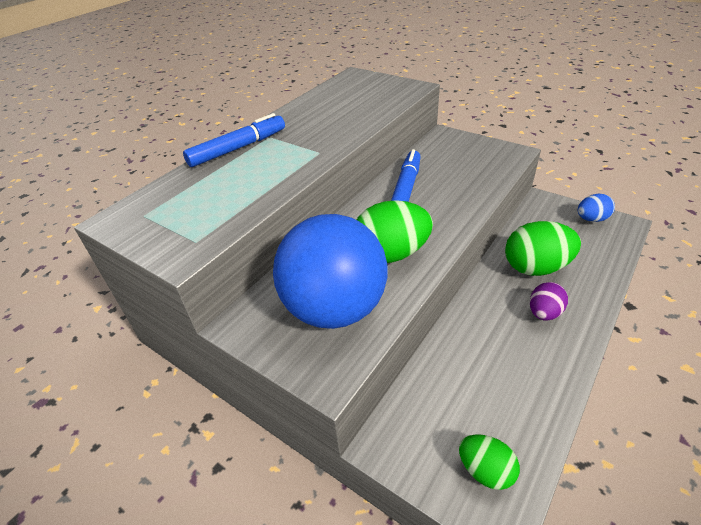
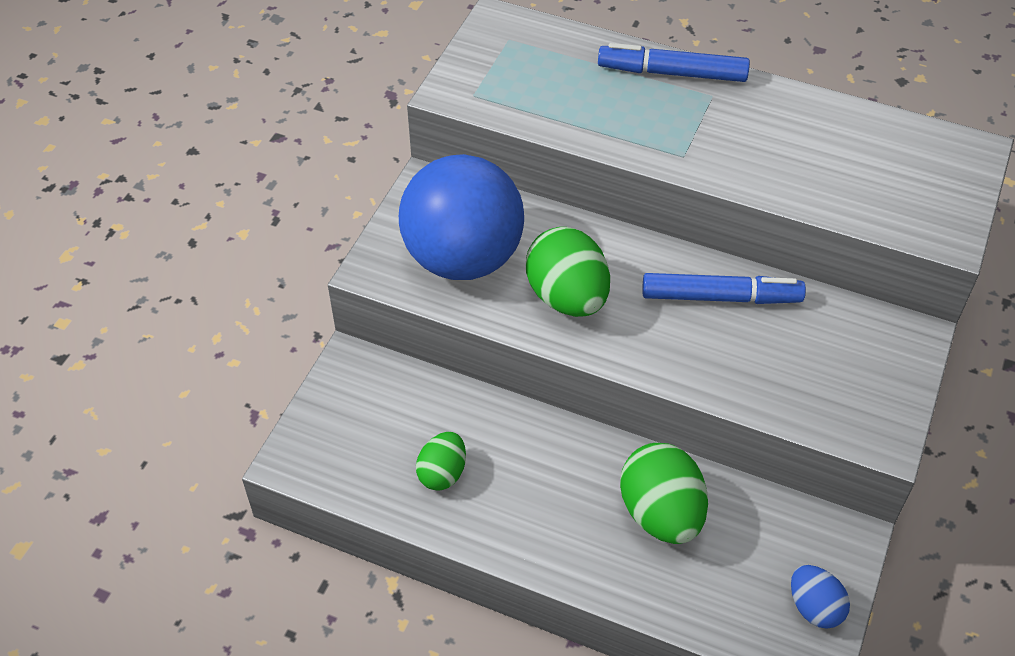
camera: 75 degrees right, 10 degrees up
blue marker [183,113,285,167] -> blue marker turned 150 degrees clockwise [598,43,750,82]
green egg [459,434,520,490] -> green egg moved to [416,432,466,491]
purple egg [530,282,568,321] -> none

